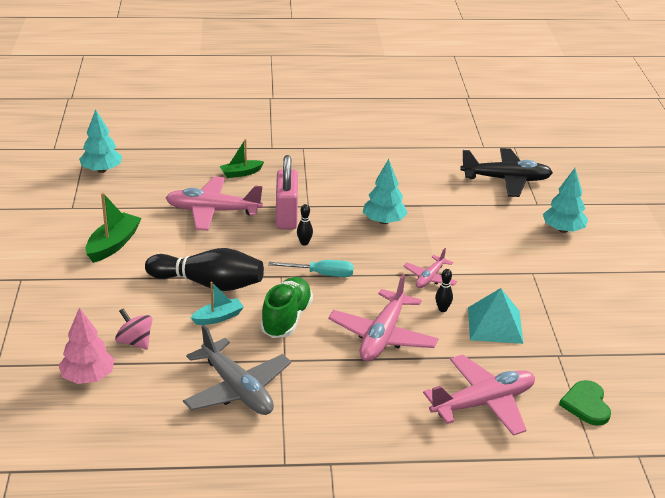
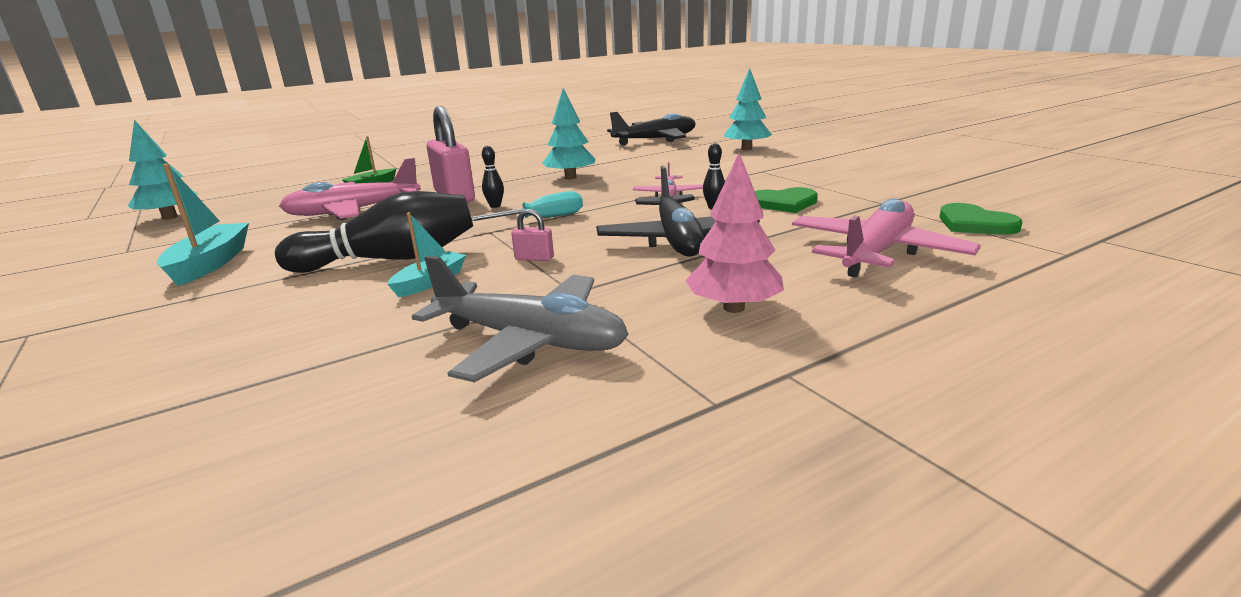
camera: 25 degrees left, 10 degrees down
pink tree [58,307,115,384] -> pink tree moved to [685,153,784,313]
green boat [85,193,142,263] -> turquoise boat [157,164,249,286]
pink spinning top [115,309,153,349] -> none
green shoe [260,277,313,338] -> pink padlock [512,209,554,261]
pink plane [328,274,439,362] -> black plane [596,166,760,257]
turquoise pyramid [468,288,524,344] -> green heart [755,187,818,213]

